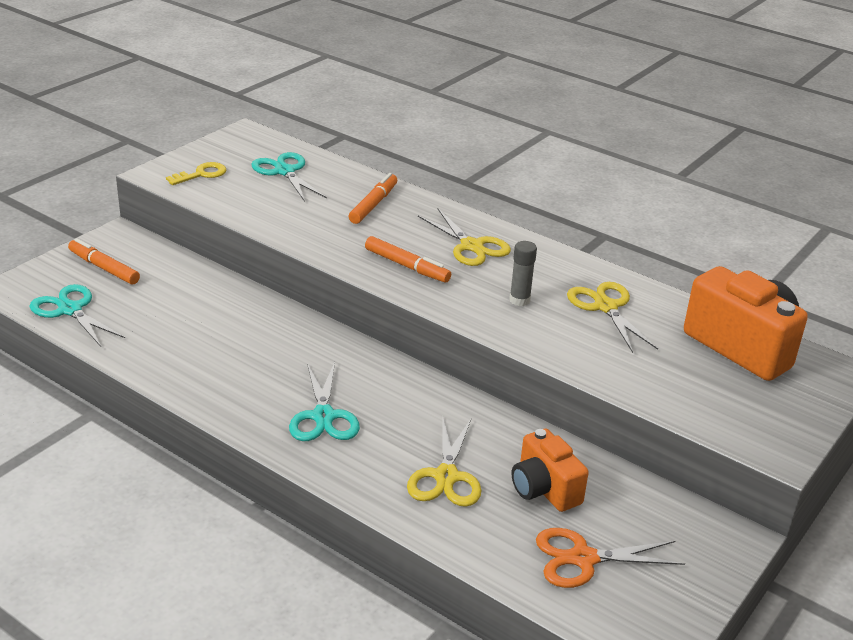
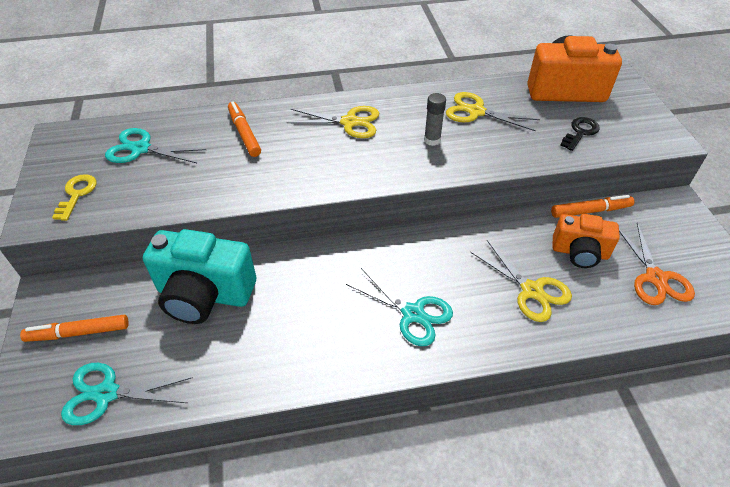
camera: 45 degrees left, 15 degrees up
orange marker [365,236,451,283] -> orange marker moved to [551,195,634,218]
orange scissors [536,528,685,588] -> orange scissors turned 45 degrees counterclockwise [619,223,695,305]
none -> turquoise camera [143,229,256,324]
none -> black key [560,117,600,151]

